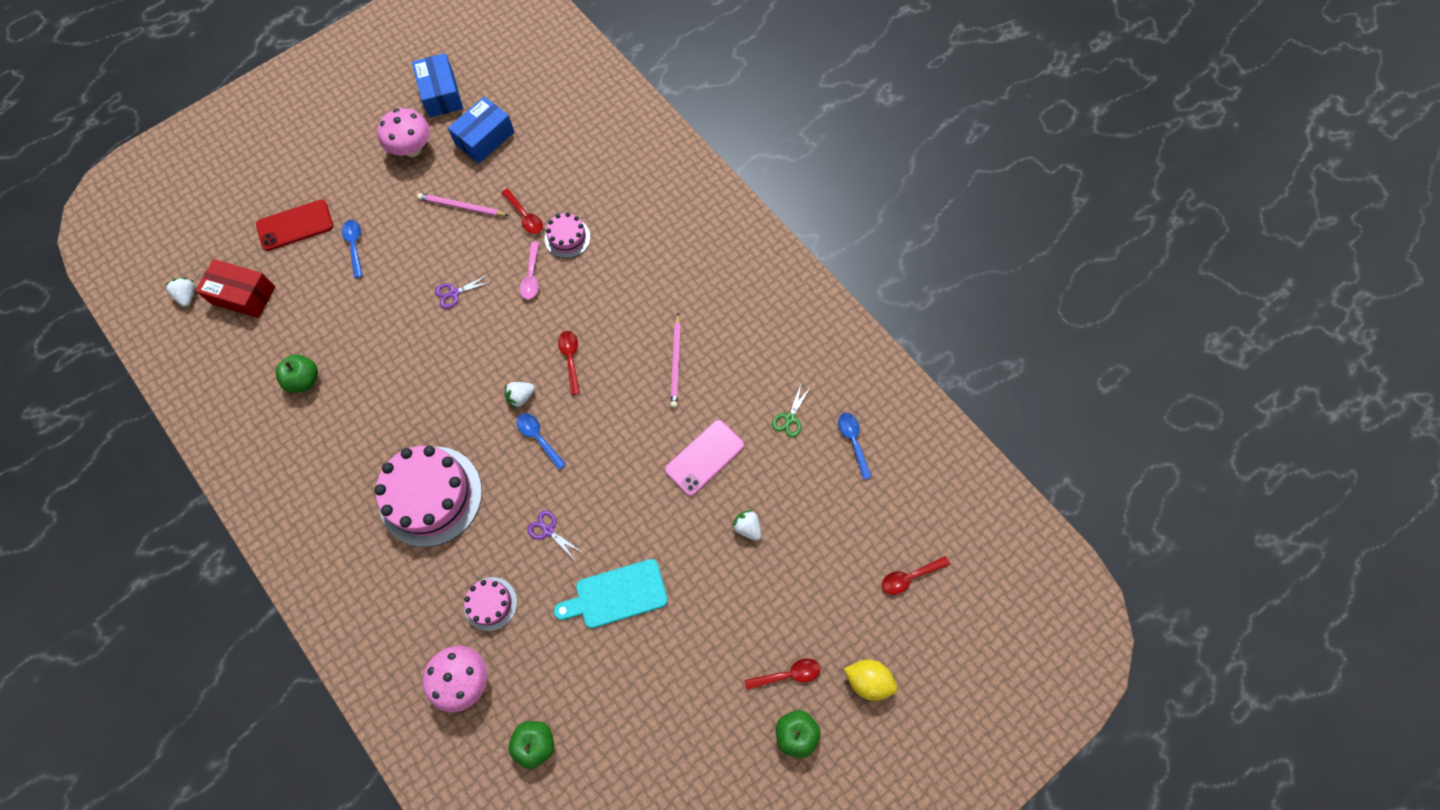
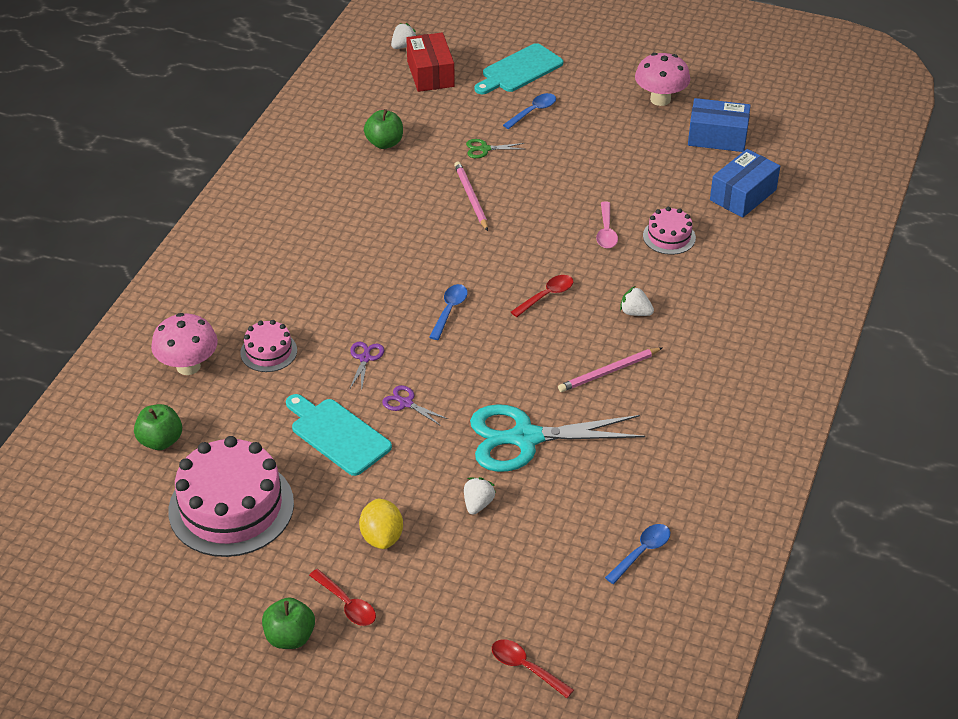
camera: 60 degrees right, 25 degrees down
red phone [256,199,333,251] -> turquoise cutting board [474,43,563,94]
pink cake [374,446,482,547] -> pink cake moved to [168,436,294,557]
blue box [412,53,463,118] -> blue box moved to [710,149,780,218]
pink pencil [417,193,509,216] -> pink pencil moved to [454,161,488,231]
purple scissors [435,275,491,309] -> purple scissors moved to [382,385,448,426]
red spoon [501,189,543,234] -> none
white strawberry [505,382,535,409] -> white strawberry moved to [620,286,654,316]
pink spoon [519,242,539,299] -> pink spoon turned 60 degrees counterclockwise [596,202,618,249]
pink phone [665,420,744,496] -> turquoise scissors [470,404,645,472]
green scissors [772,385,810,437] -> green scissors moved to [466,139,525,158]
yellow lemon [844,660,897,701] -> yellow lemon moved to [359,498,403,549]

